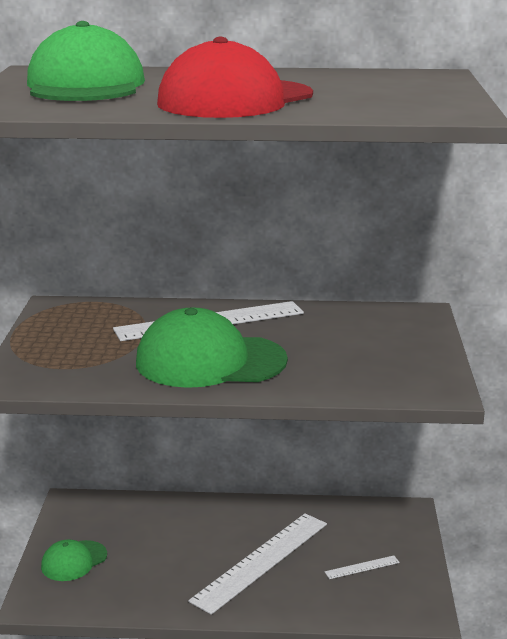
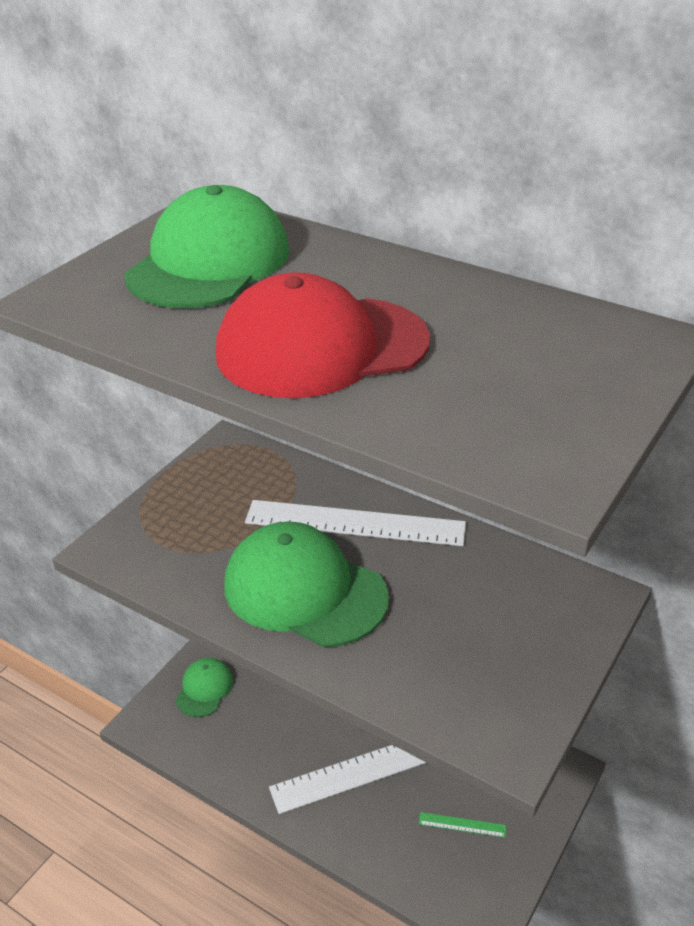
camera: 30 degrees right, 15 degrees up
green cap [41,540,107,581] -> green cap turned 120 degrees clockwise [176,658,233,717]
white ruler [325,556,400,579] -> green ruler [419,812,506,838]

